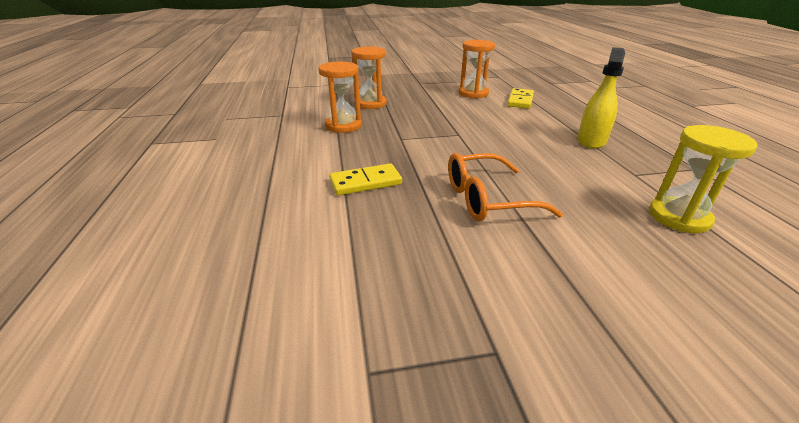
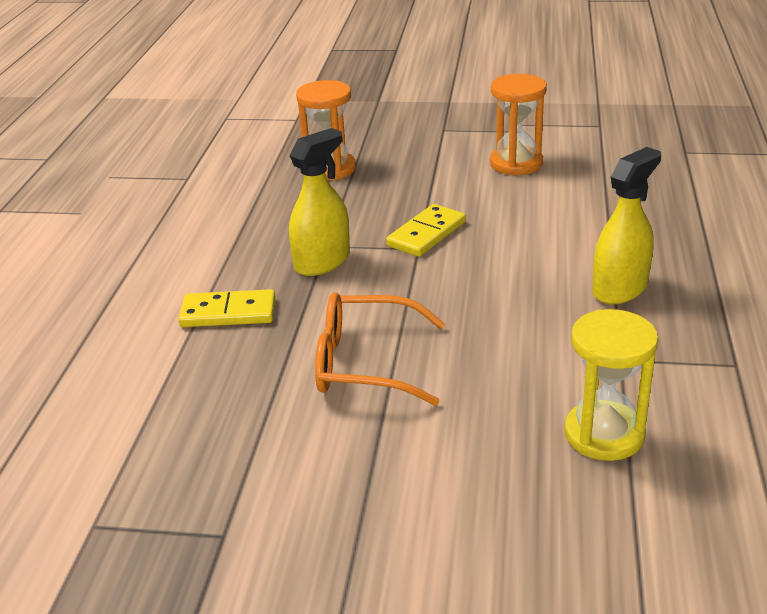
camera: 20 degrees right, 0 degrees up
orange hourglass [319,62,362,133] -> none
yellow domino [507,88,534,109] -> yellow domino moved to [386,204,466,257]
none -> yellow spray bottle [289,128,350,276]

